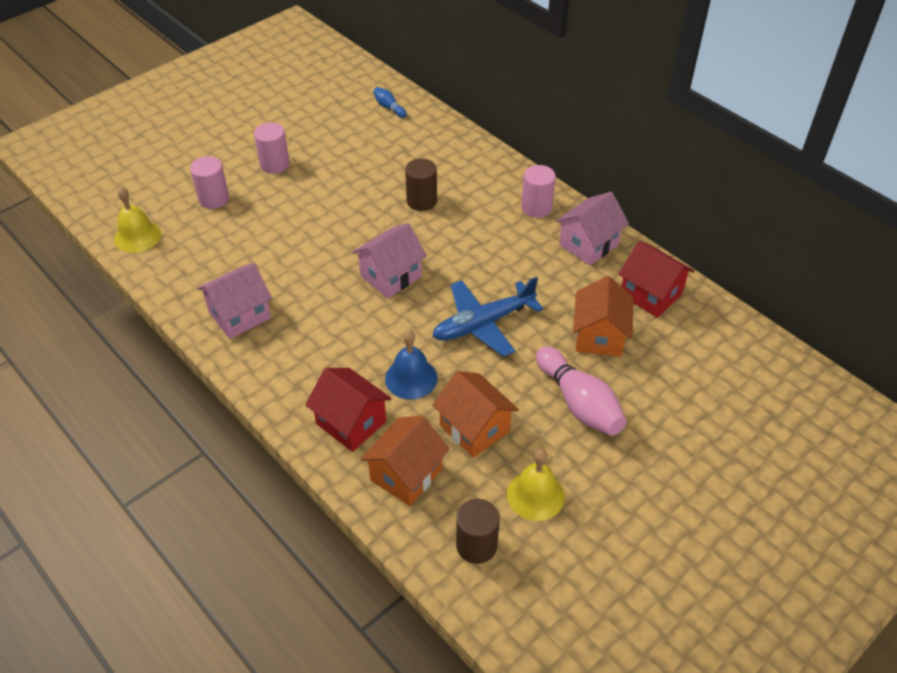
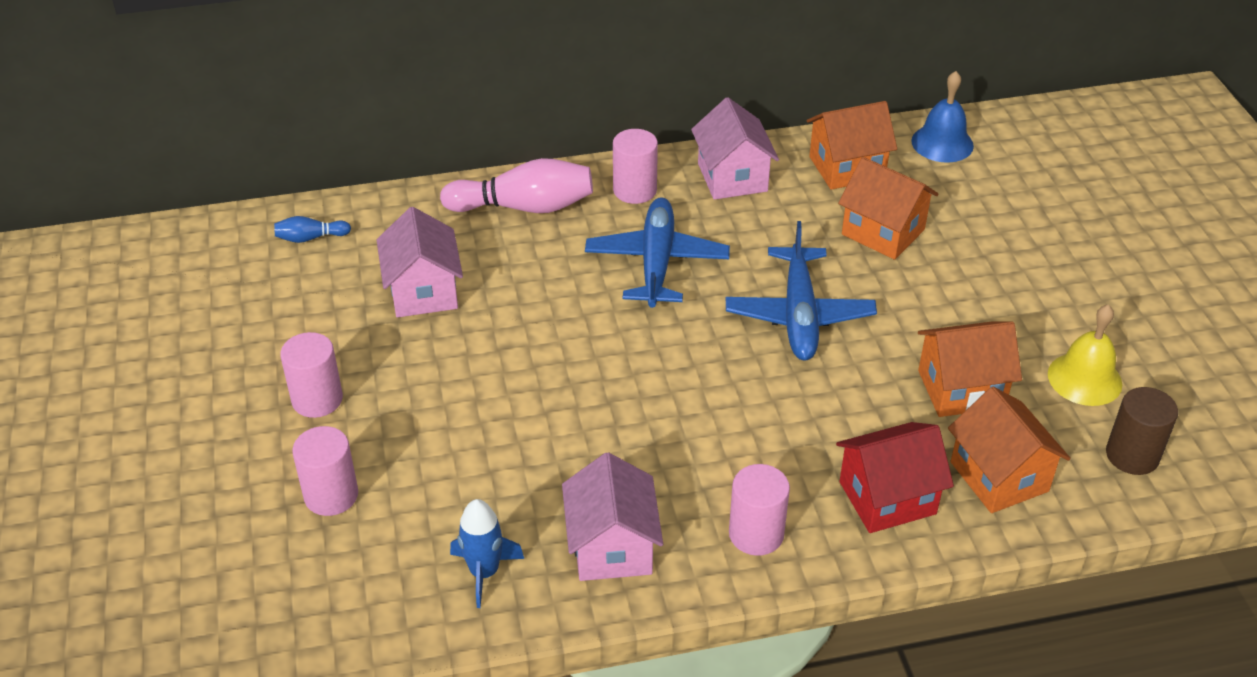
camera: 60 degrees left, 5 degrees down
yellow bell [114,187,161,253] -> none
pink house [352,223,427,298] -> pink house moved to [377,207,463,317]
blue bell [385,330,437,399] -> blue bell moved to [911,71,974,163]
brown cylinder [405,158,437,211] -> none
pink bowling pin [536,346,627,436] -> pink bowling pin moved to [440,158,593,213]
red house [618,241,694,318] -> orange house [806,101,897,190]
none -> blue rocket [450,499,524,608]
none -> blue plane [585,197,730,308]
none -> pink cylinder [729,464,790,556]

